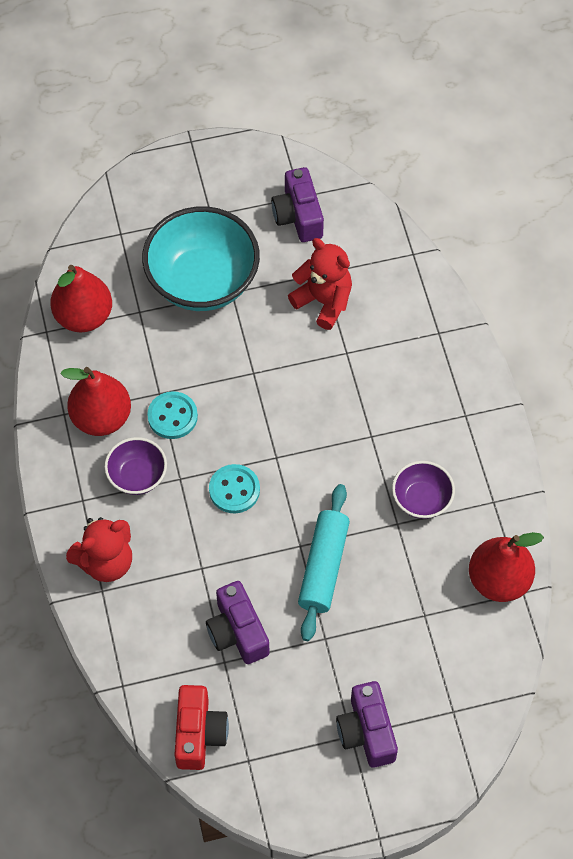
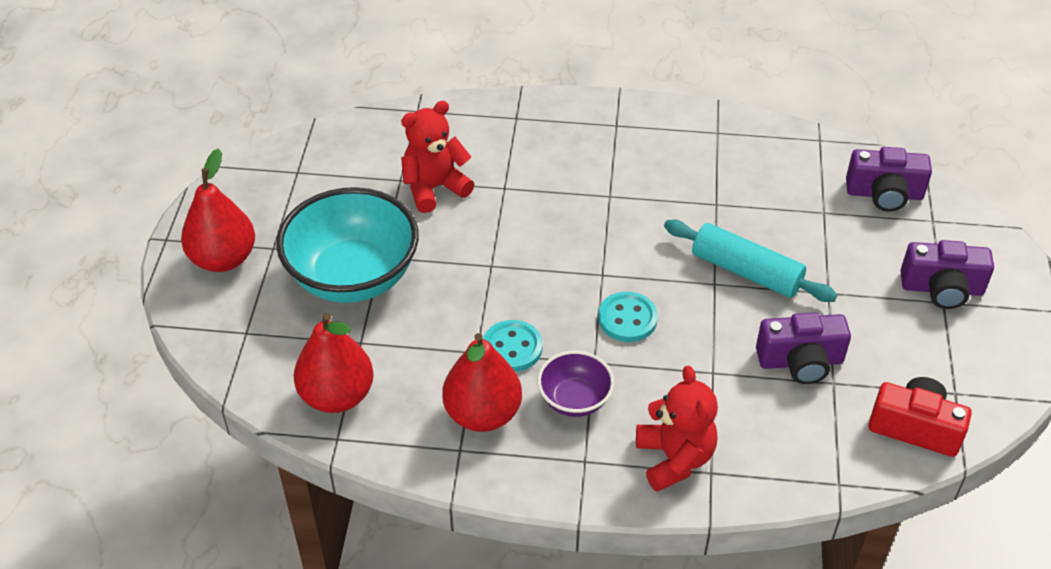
camera: 70 degrees left, 15 degrees down
purple camera [271,167,324,242] -> purple camera moved to [846,147,932,212]
purple bowl [392,461,455,519] -> none
red pear [469,532,544,602] -> red pear moved to [181,149,255,272]

